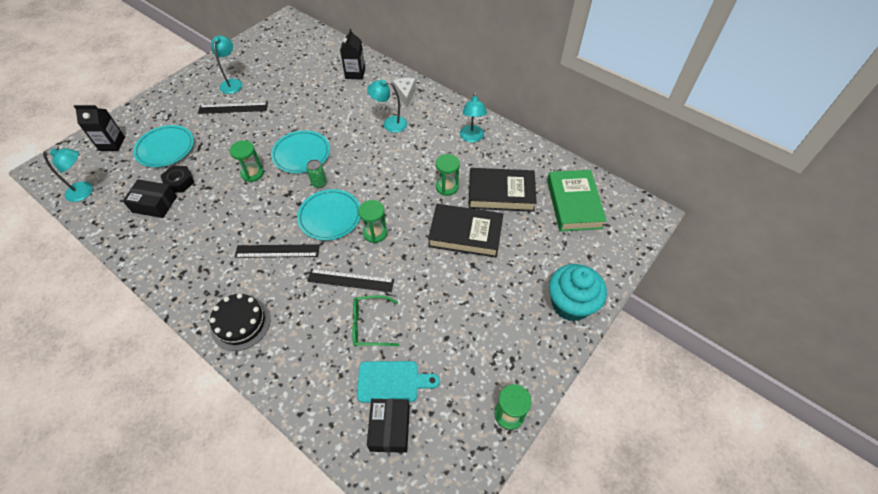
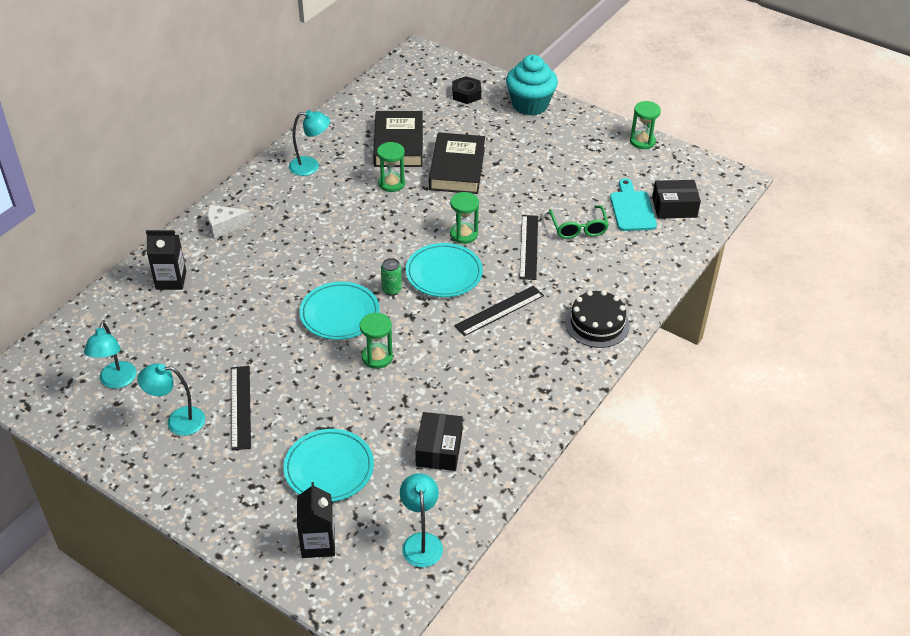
camera: 95 degrees left, 10 degrees down
black nut [160,166,194,193] -> black nut moved to [452,76,481,104]
black ruler [235,244,320,258] -> black ruler turned 60 degrees clockwise [454,286,544,336]
turquoise lamp [367,79,407,133] -> turquoise lamp moved to [84,322,136,389]
green book [547,170,607,231] -> none

